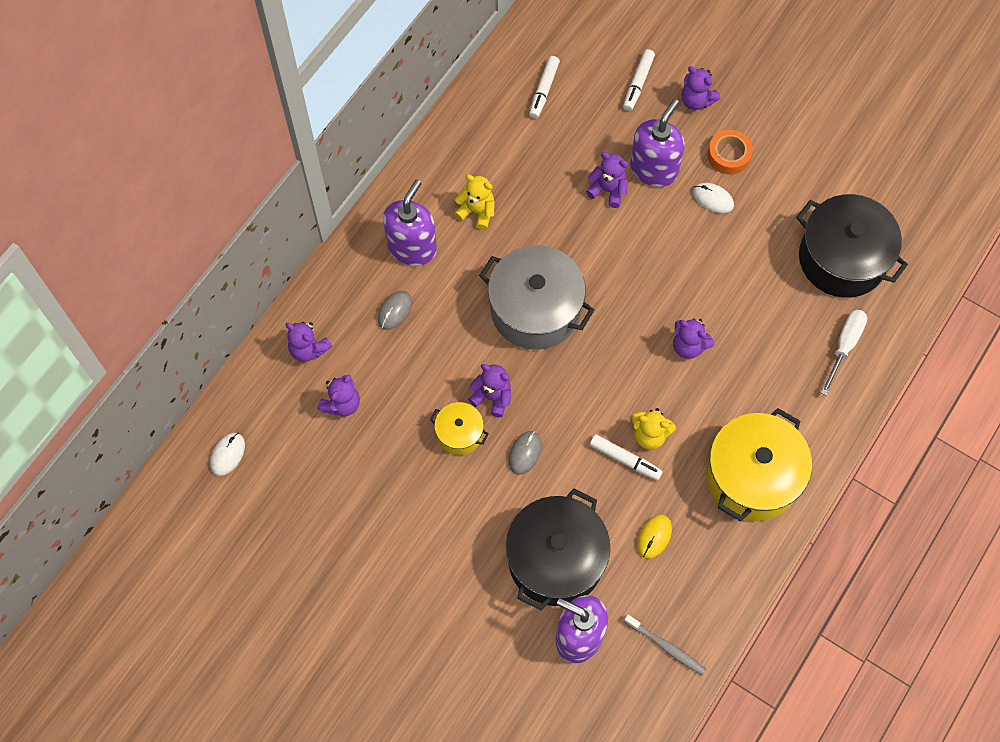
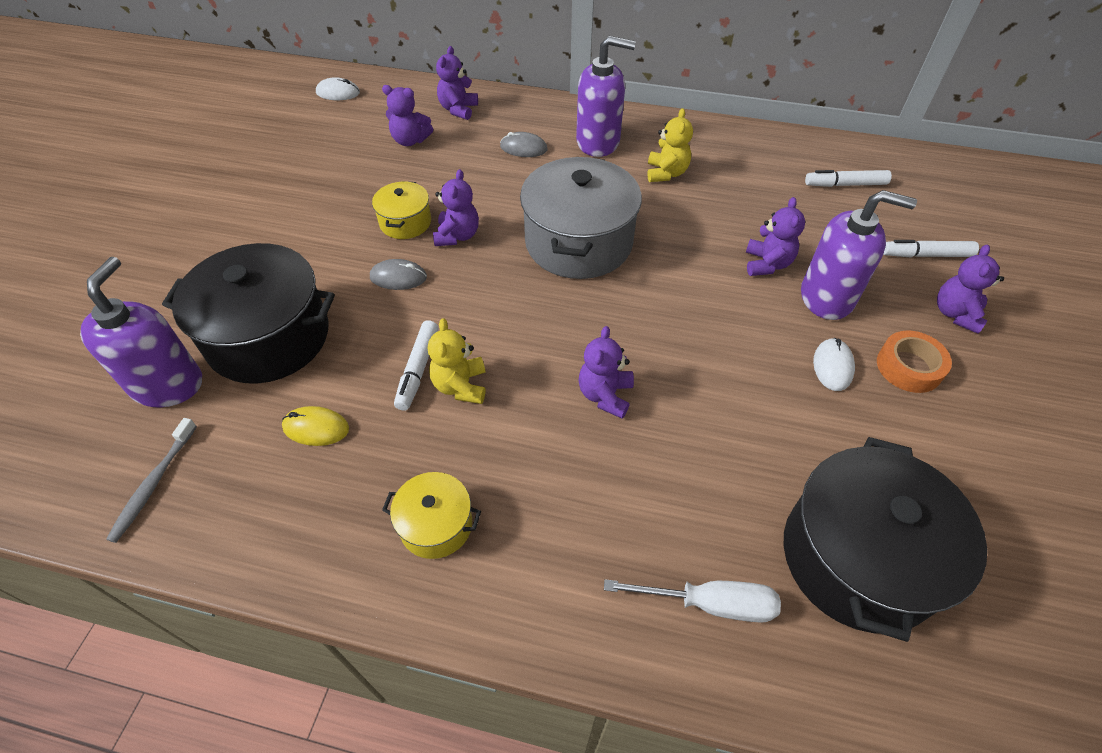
camera: 70 degrees right, 15 degrees down
yellow pot [706,408,812,521] -> yellow pot [382,472,481,559], size x0.50

